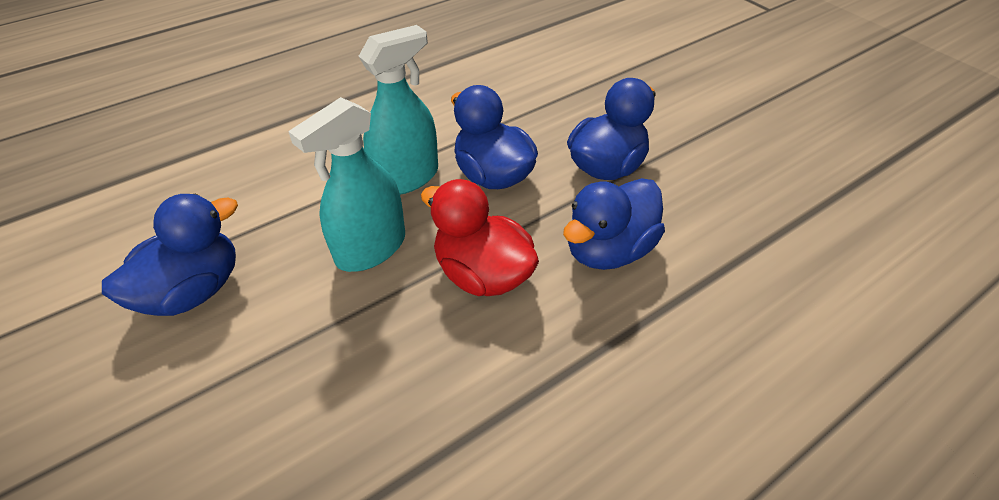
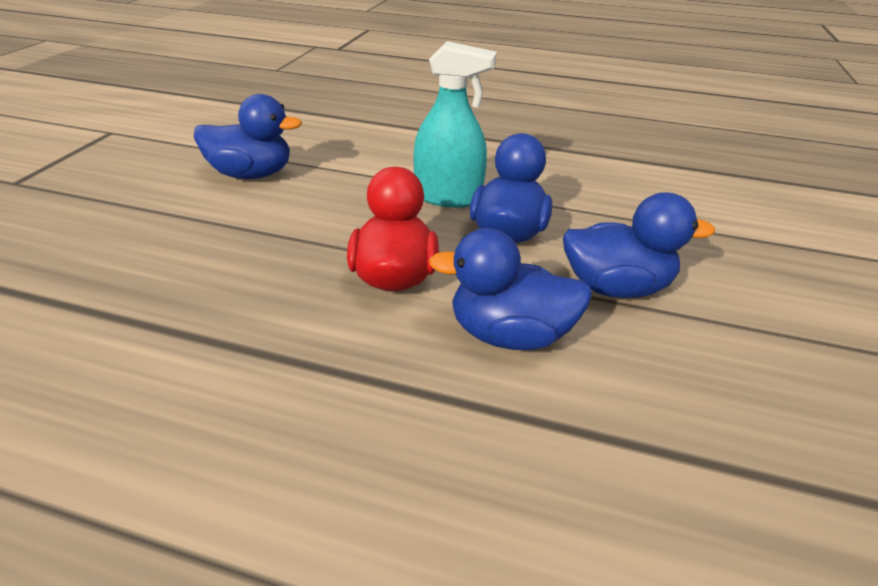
camera: 50 degrees right, 10 degrees down
turquoise spray bottle [288,97,405,272] -> none

